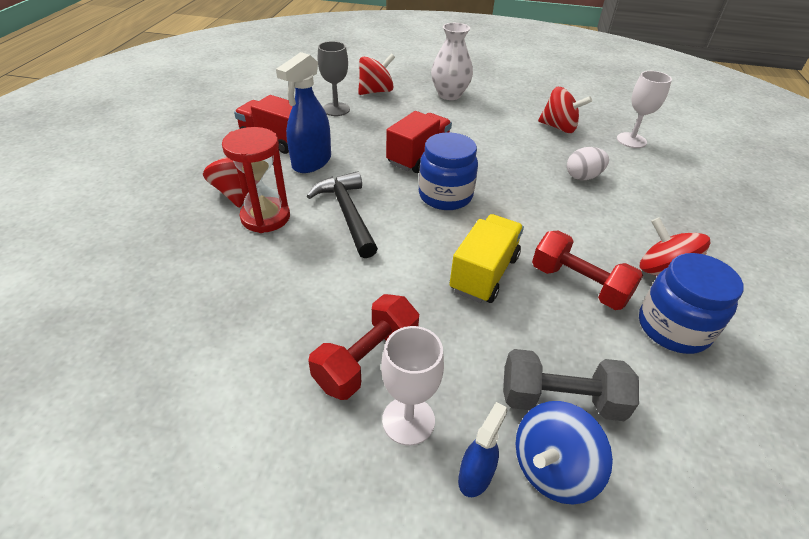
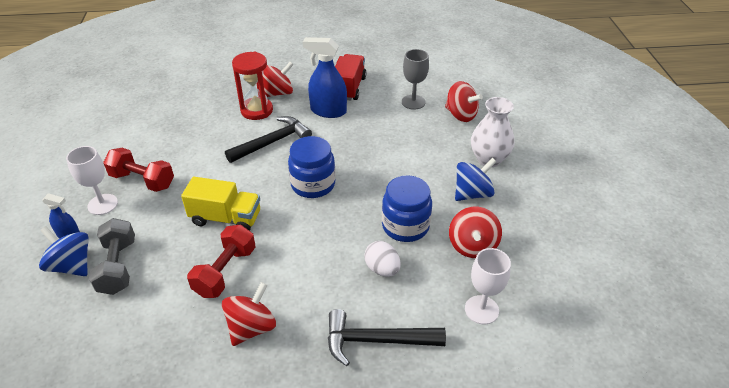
camera: 75 degrees right, 0 degrees up
red truck [386,111,452,173] -> none
blue jar [639,253,744,354] -> blue jar moved to [382,175,432,242]
none -> black hammer [328,309,446,366]
none -> blue spinning top [455,158,497,201]

